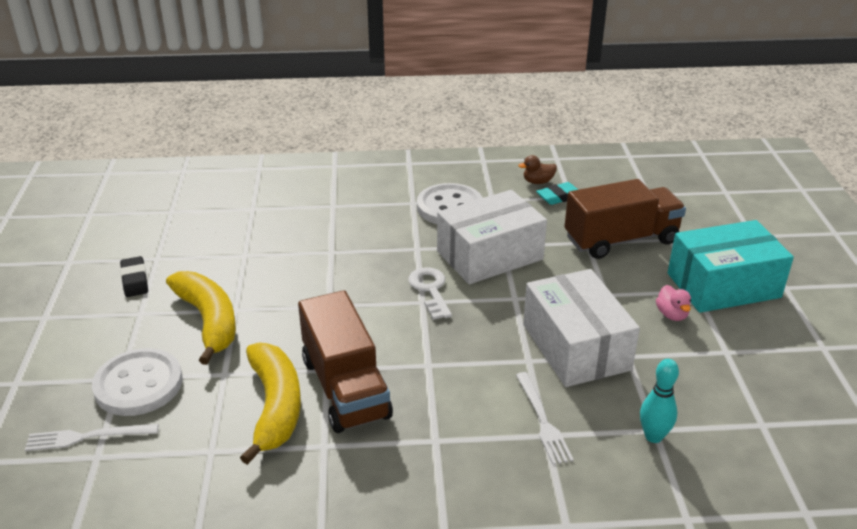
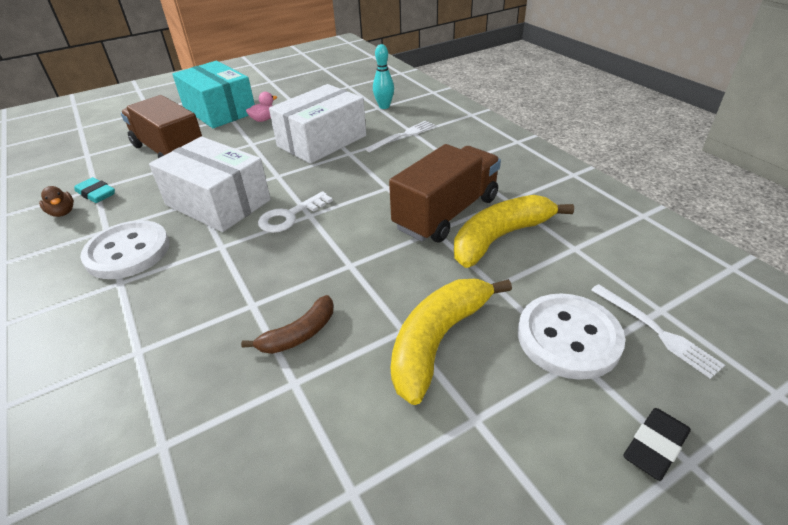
camera: 115 degrees left, 5 degrees up
black eraser [120,256,148,297] -> black eraser moved to [623,408,691,481]
none -> brown banana [241,295,333,354]

